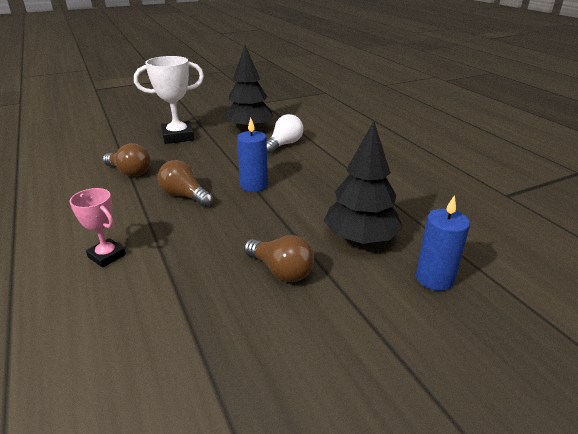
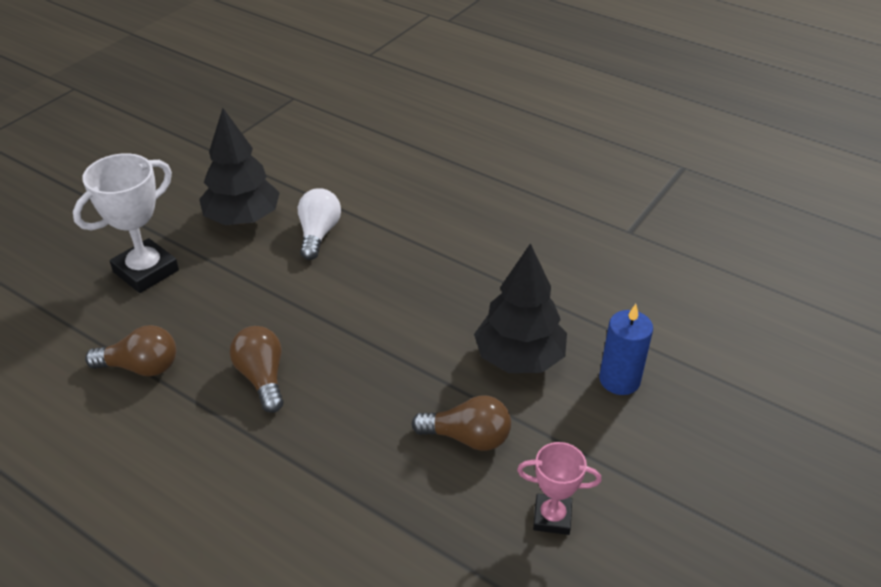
camera: 30 degrees left, 10 degrees up
pink trophy [69,188,126,268] -> pink trophy moved to [517,442,601,535]
brown light bulb [158,160,213,207] -> brown light bulb turned 60 degrees clockwise [230,326,284,413]
blue candle [237,118,268,192] -> none

